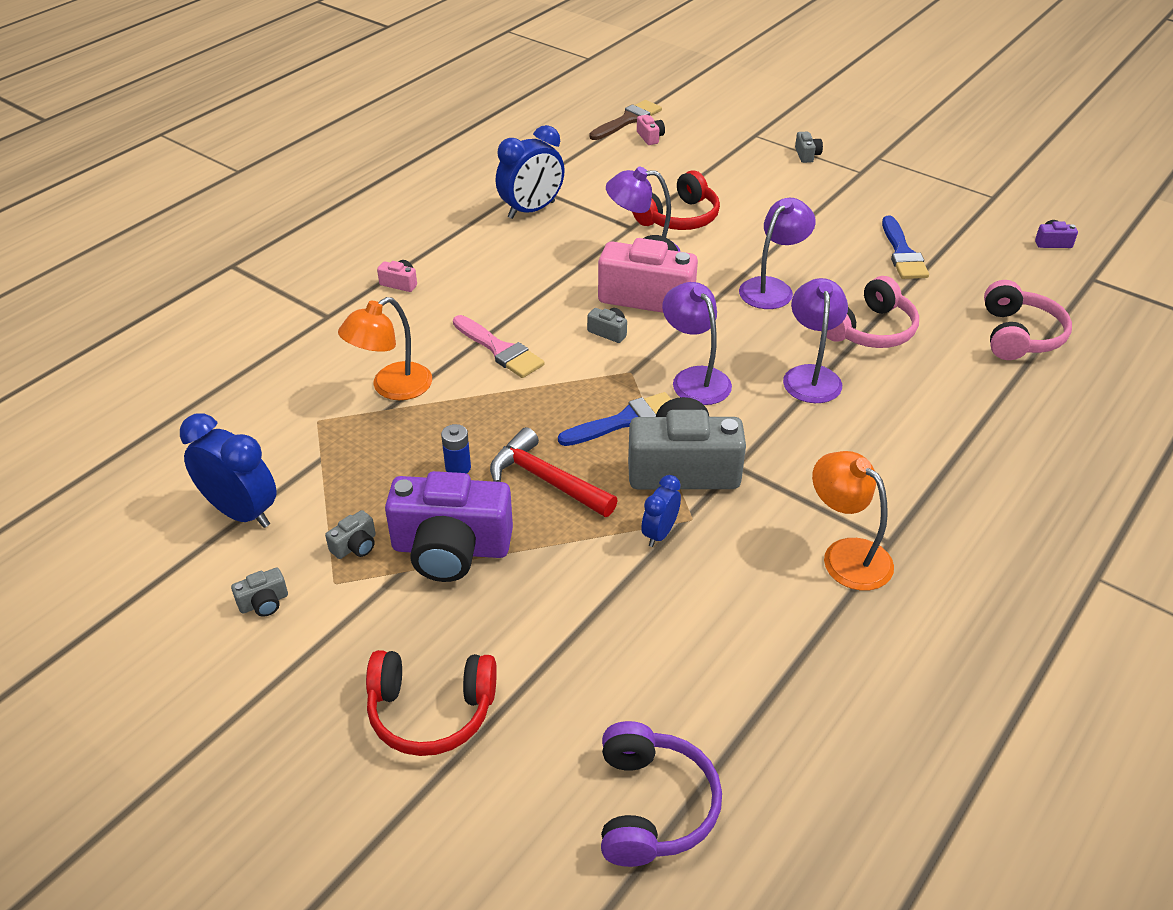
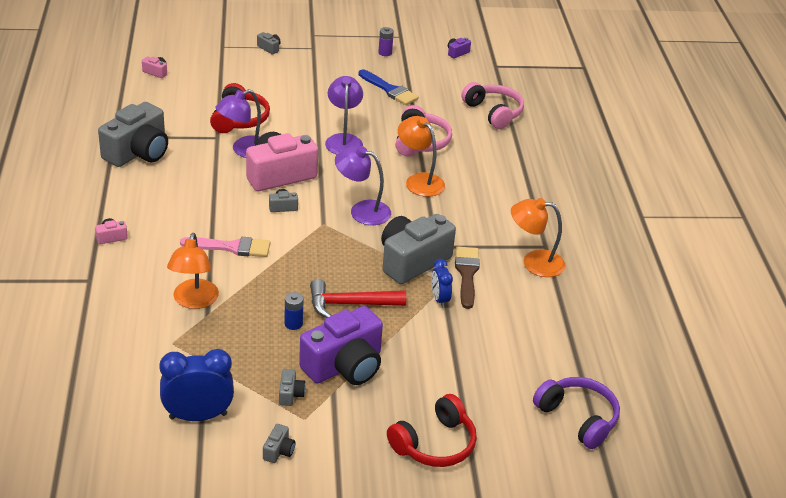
camera: 45 degrees left, 5 degrees down
blue clock [496,125,565,219] -> grey camera [98,102,168,167]
blue brush [558,392,672,446] -> none
brown brush [589,100,662,140] -> brown brush moved to [455,247,480,309]
purple lamp [783,278,848,403] -> orange lamp [398,116,445,197]
none -> purple battery [379,27,394,56]

